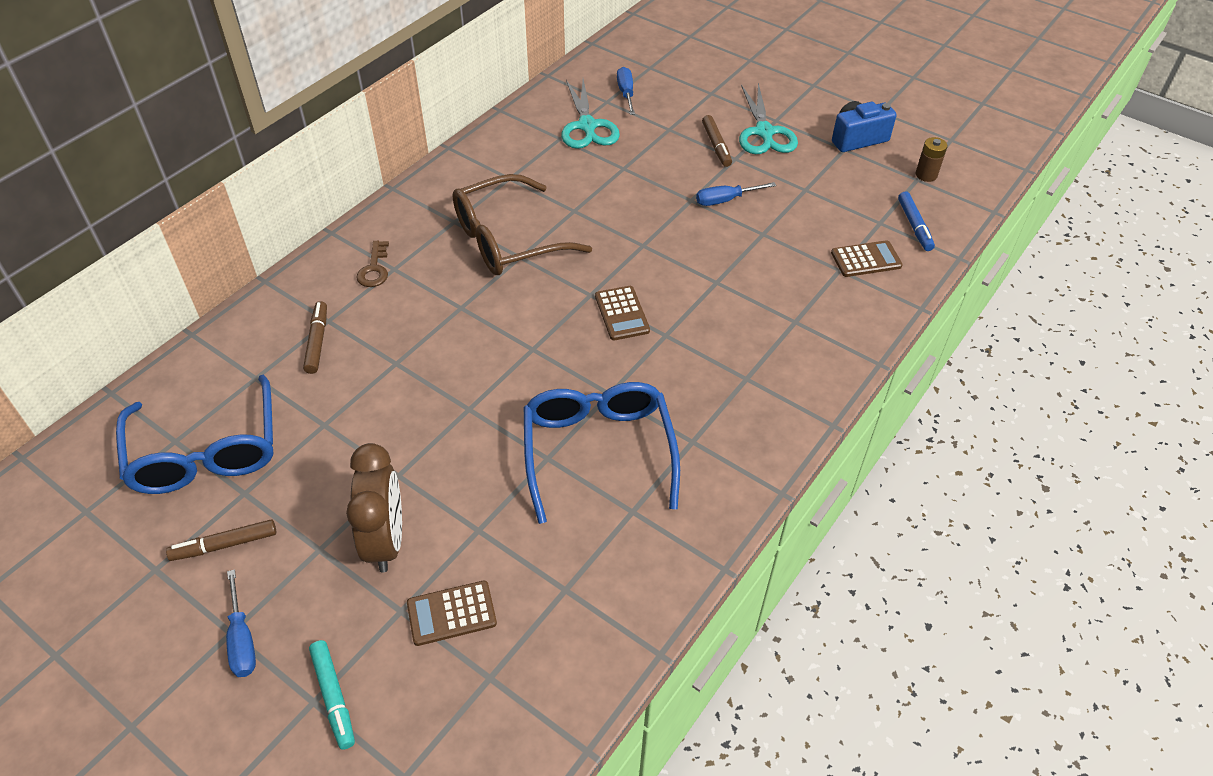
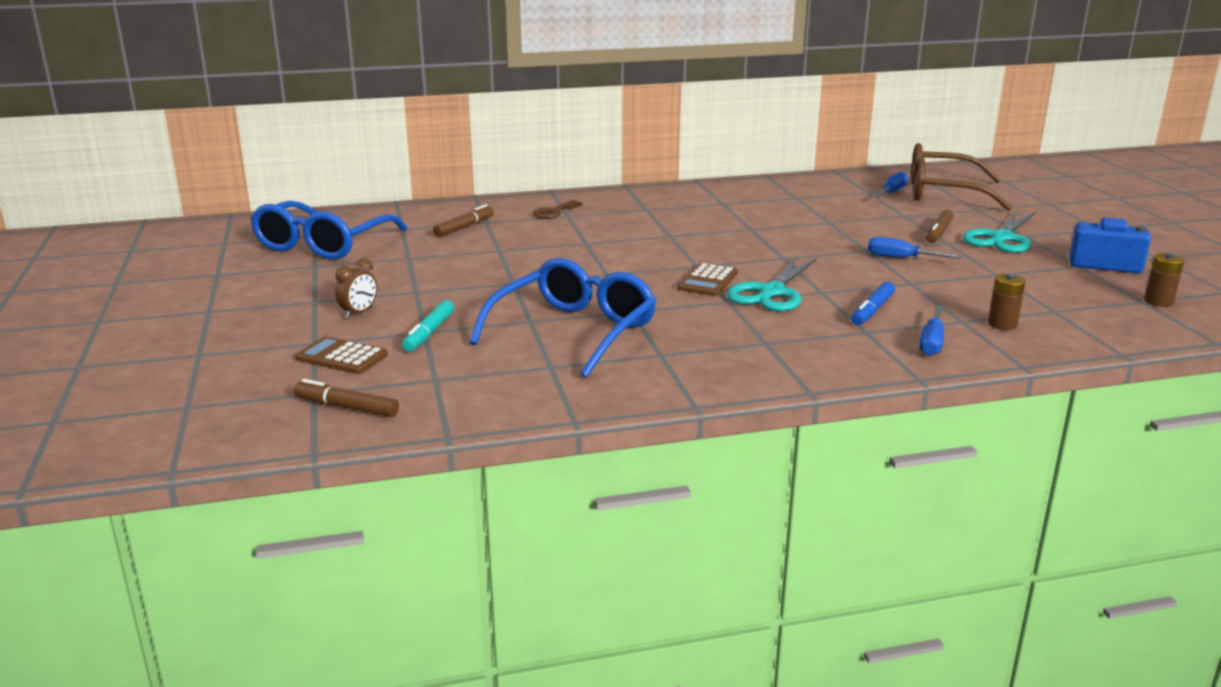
camera: 40 degrees right, 25 degrees down
brown marker [166,520,276,561] -> brown marker moved to [294,379,399,417]
blue screwdriver [226,569,256,677] -> blue screwdriver moved to [919,306,944,356]
turquoise marker [309,640,355,750] -> turquoise marker moved to [402,300,454,352]
brown clock [346,443,402,573] -> brown clock [335,259,377,318], size x0.51
brown glasses [452,174,592,275] -> brown glasses moved to [911,143,1013,211]
turquoise scissors [561,79,620,149] -> turquoise scissors moved to [727,256,817,312]
brown calculator [831,240,903,277] -> brown battery [988,273,1026,330]
blue marker [898,191,935,251] -> blue marker moved to [851,281,895,325]

